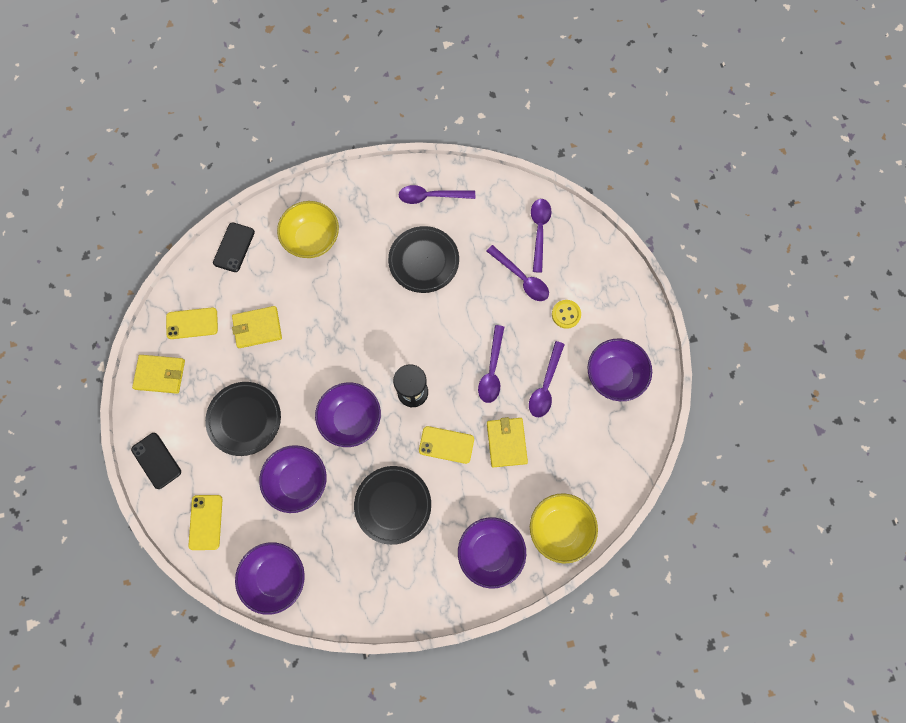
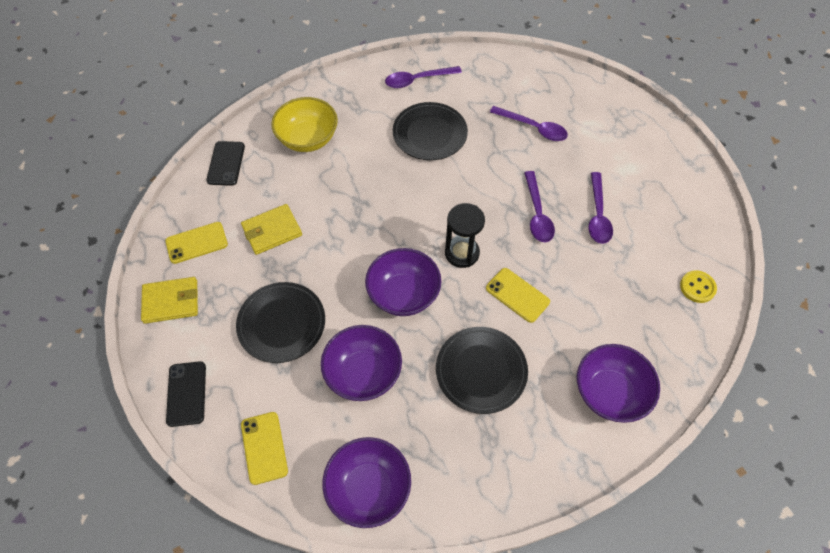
camera: 15 degrees left, 15 degrees down
black phone [131,433,181,489] -> black phone turned 45 degrees clockwise [166,361,206,427]
yellow phone [419,426,474,464] -> yellow phone turned 45 degrees clockwise [486,268,550,323]
yellow wallet [487,417,528,467] -> none
yellow bowl [530,493,598,563] -> none
purple spoon [531,199,552,273] -> none
yellow button [552,300,581,329] -> yellow button moved to [680,270,717,303]
purple bowl [587,339,652,401] -> none

